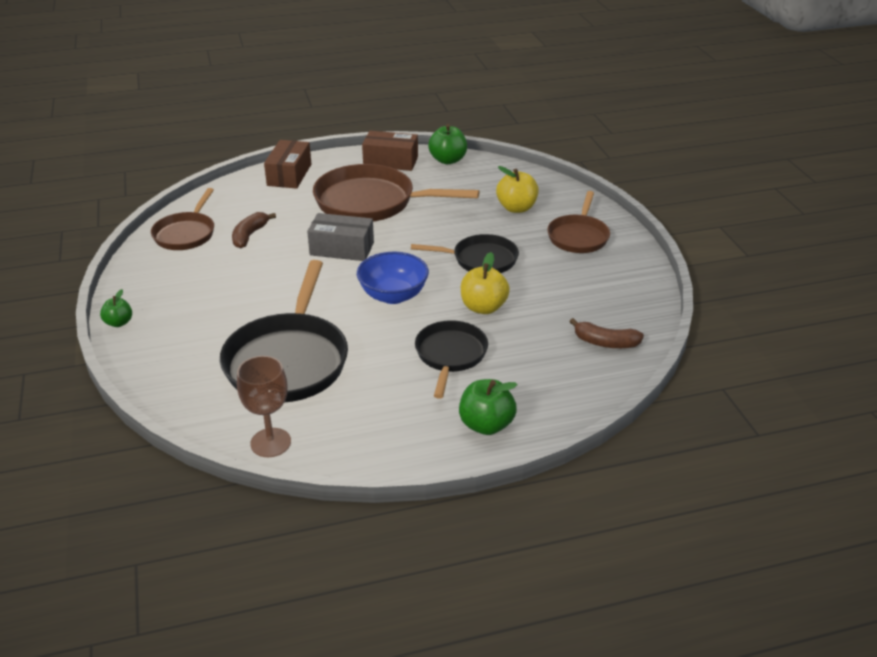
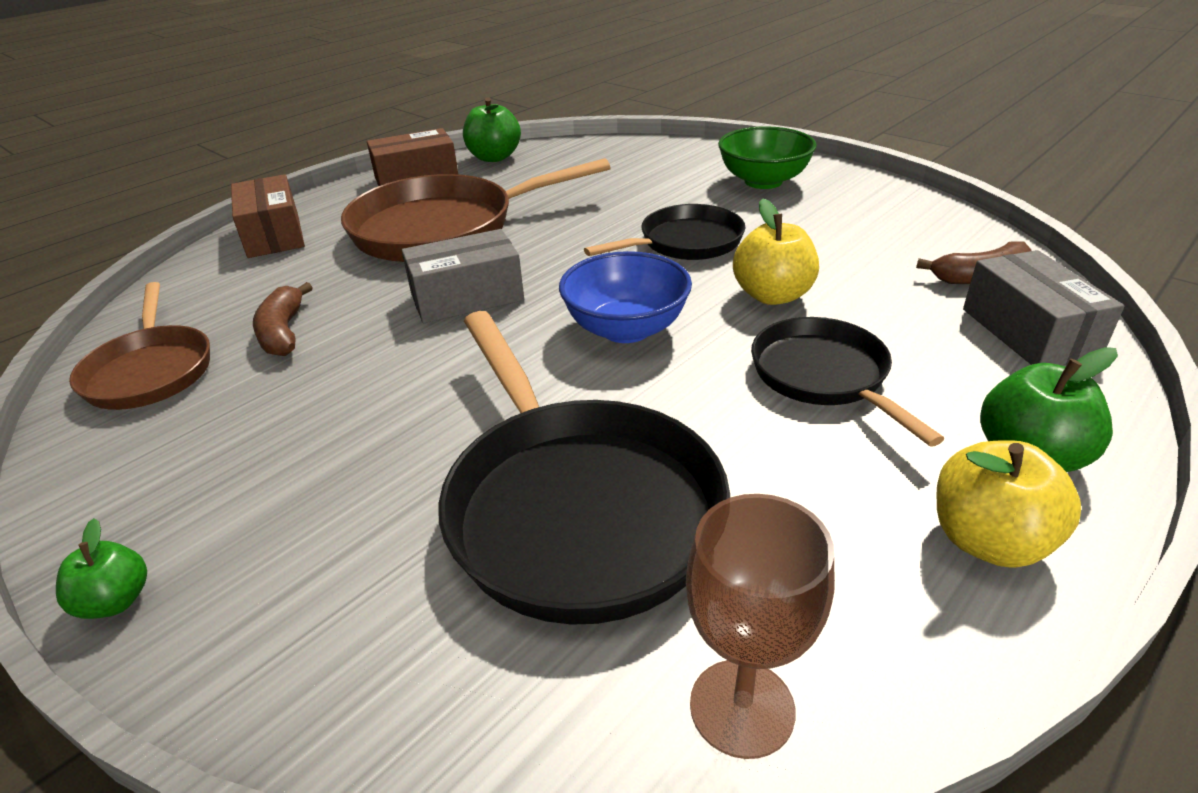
camera: 30 degrees left, 0 degrees up
yellow apple [496,166,539,213] -> yellow apple moved to [937,440,1081,568]
brown pan [547,191,610,253] -> green bowl [718,126,817,189]
none -> grey box [963,250,1125,366]

